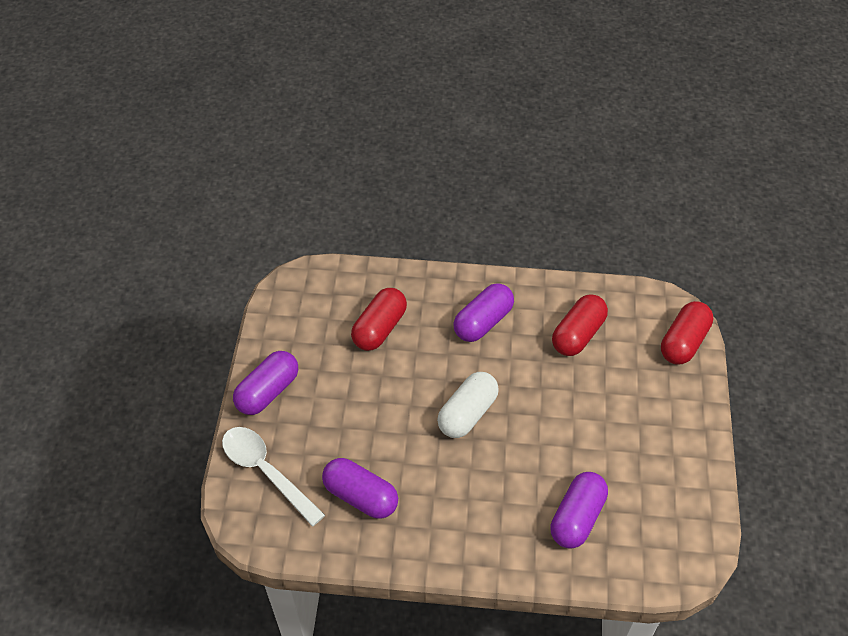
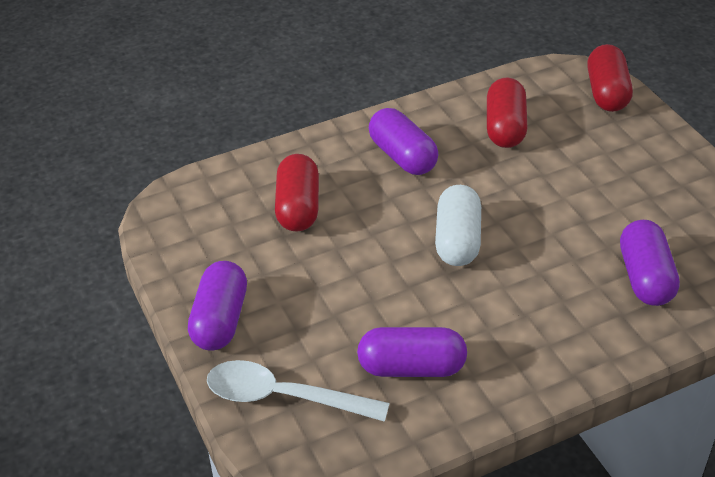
camera: 30 degrees left, 10 degrees down
purple capsule [453,283,514,342] -> purple capsule turned 45 degrees counterclockwise [369,108,439,175]

